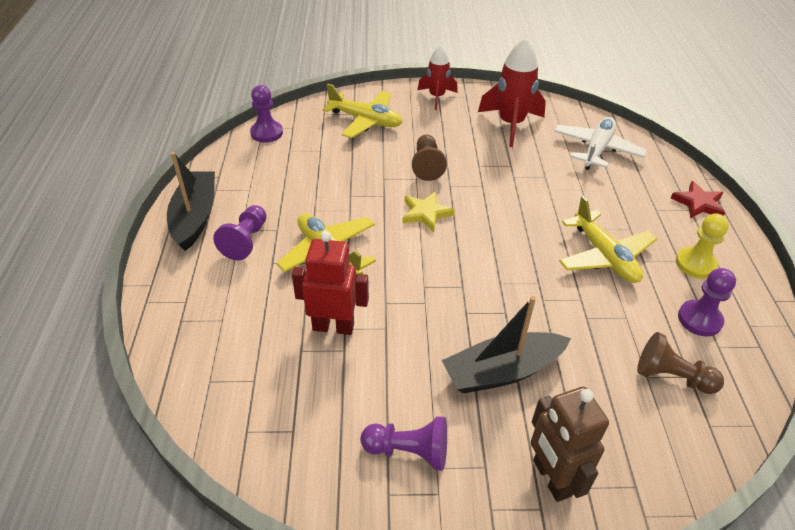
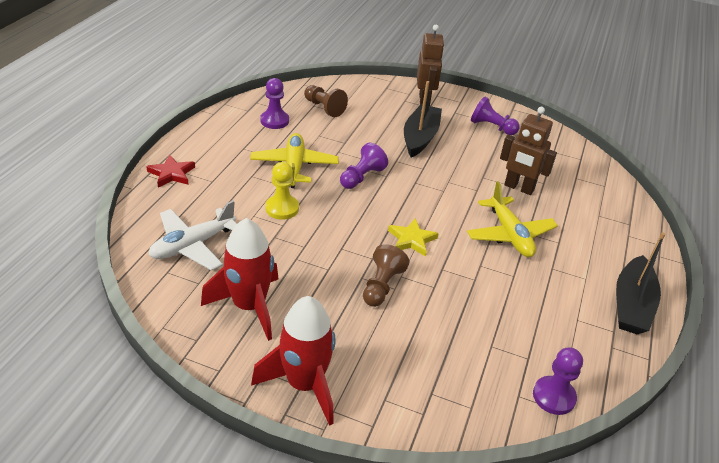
camera: 160 degrees left, 5 degrees down
purple pawn [213,205,267,260] -> purple pawn moved to [340,143,388,189]
red robot [292,231,369,335] -> brown robot [500,107,557,195]
yellow plane [323,83,403,138] -> none
red rocket [417,45,458,110] -> red rocket [251,296,336,426], size x1.58
black boat [442,296,571,393] -> black boat turned 75 degrees counterclockwise [404,81,442,158]
yellow pawn [676,213,729,279] -> yellow pawn moved to [265,162,299,220]

